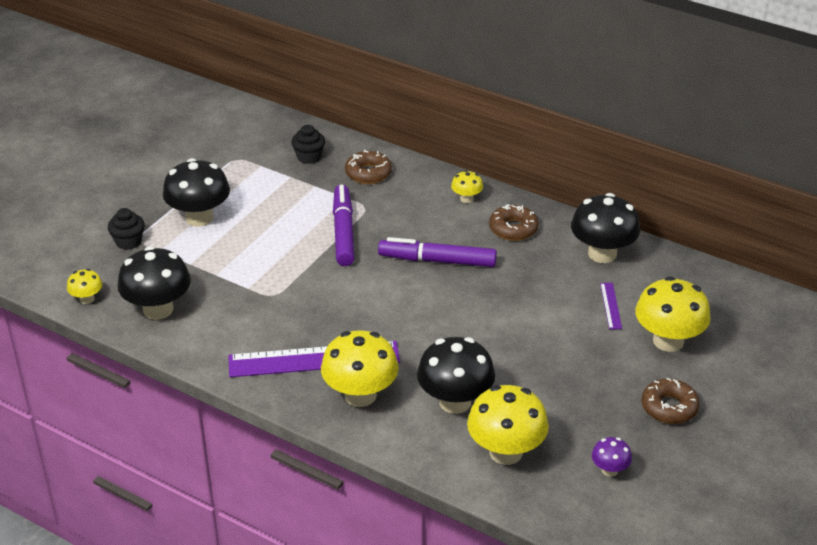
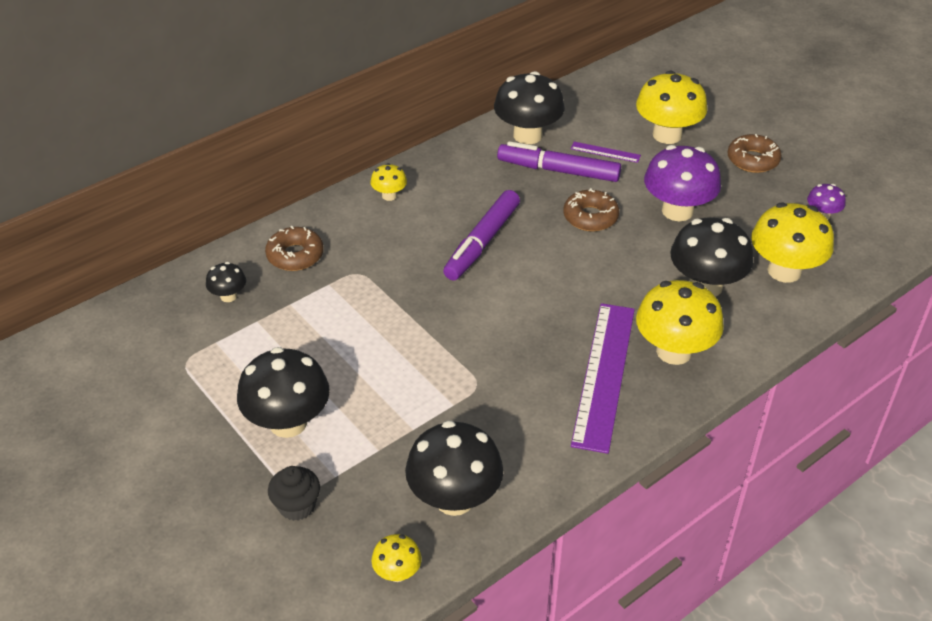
camera: 70 degrees left, 5 degrees up
black cupcake [291,125,325,164] -> black mushroom [206,262,246,302]
purple marker [333,185,355,266] -> purple marker moved to [497,141,621,182]
brown donut [489,204,539,241] -> brown donut moved to [563,188,619,231]
none -> purple mushroom [644,145,721,221]

